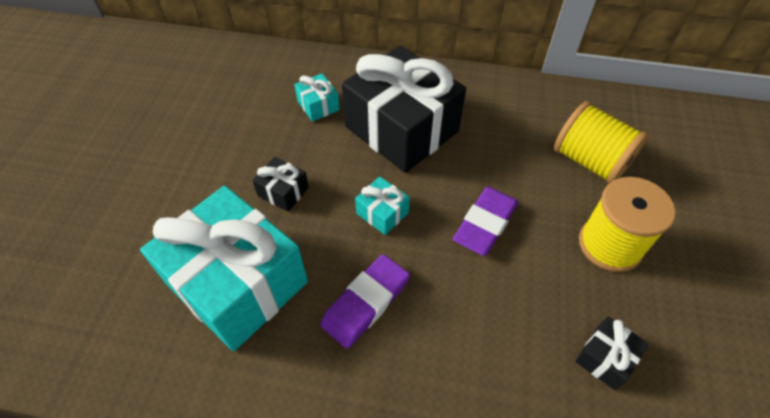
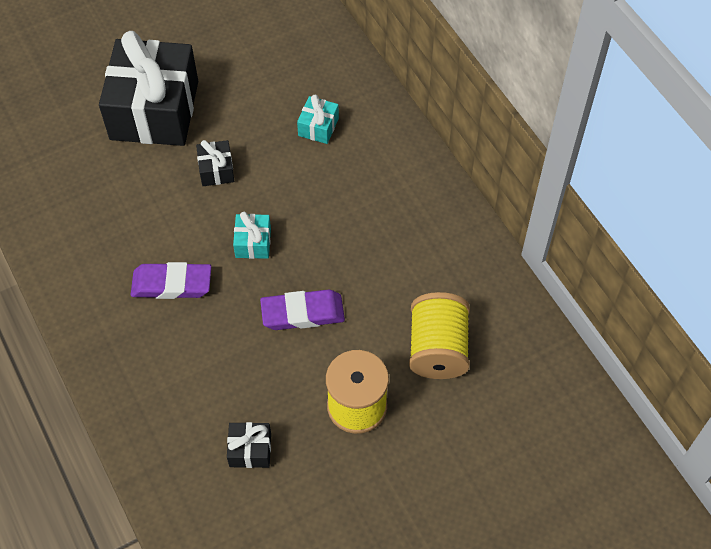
camera: 50 degrees right, 5 degrees up
turquoise gift [140,186,308,351] -> none
black gift [342,45,466,173] -> black gift moved to [99,31,198,146]

